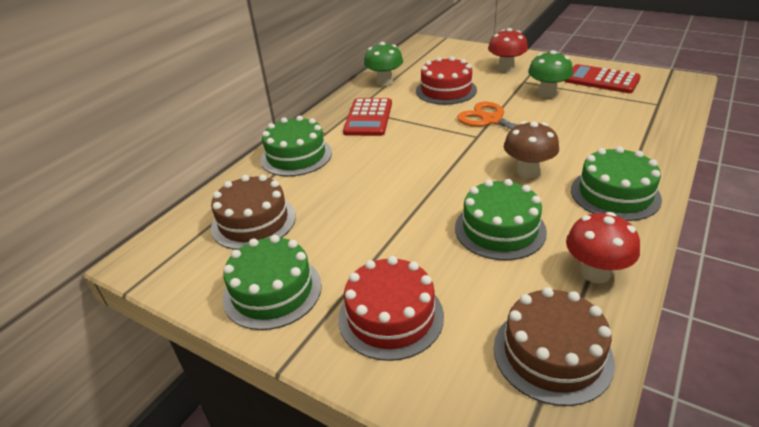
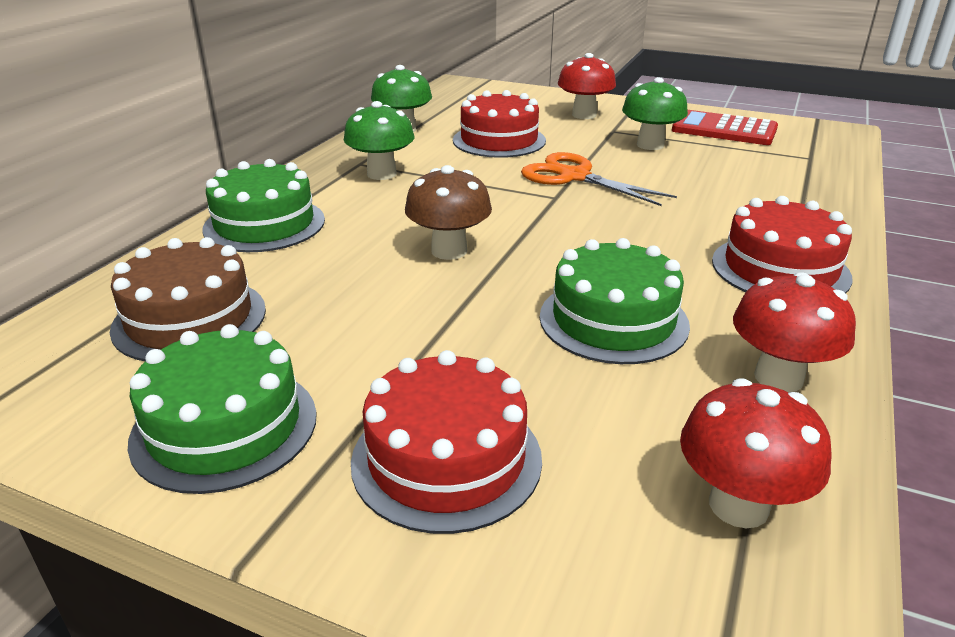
camera: 10 degrees left, 5 degrees down
red calculator [343,98,392,136] -> green mushroom [344,101,414,180]
brown cake [494,287,615,406] -> red mushroom [680,378,832,528]
brown mushroom [504,121,559,178] -> brown mushroom moved to [405,165,492,260]
green cake [571,146,662,221] -> red cake [712,196,853,293]

